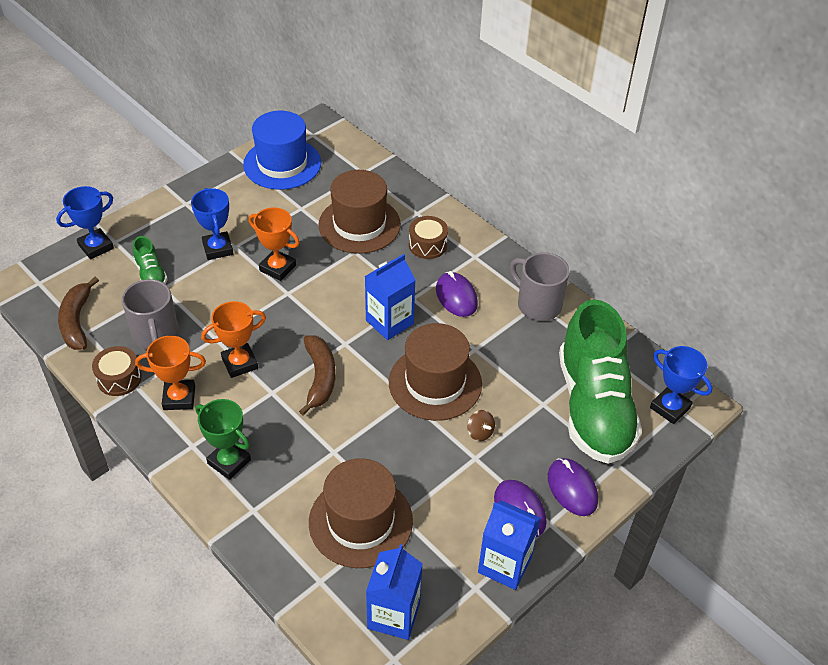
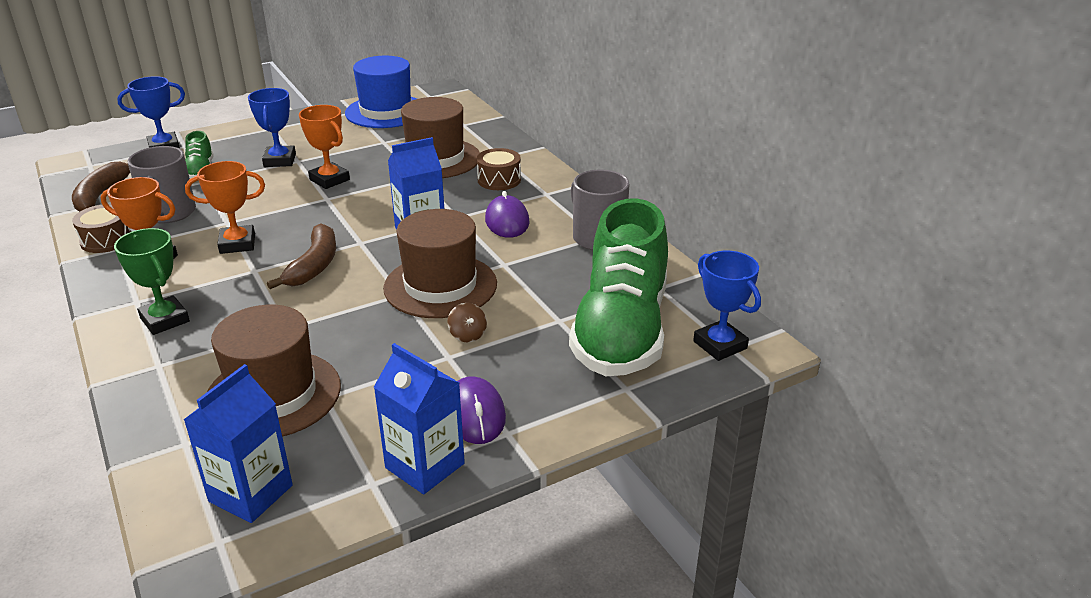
camera: 15 degrees right, 15 degrees down
purple mouse [548,458,598,516] -> none

